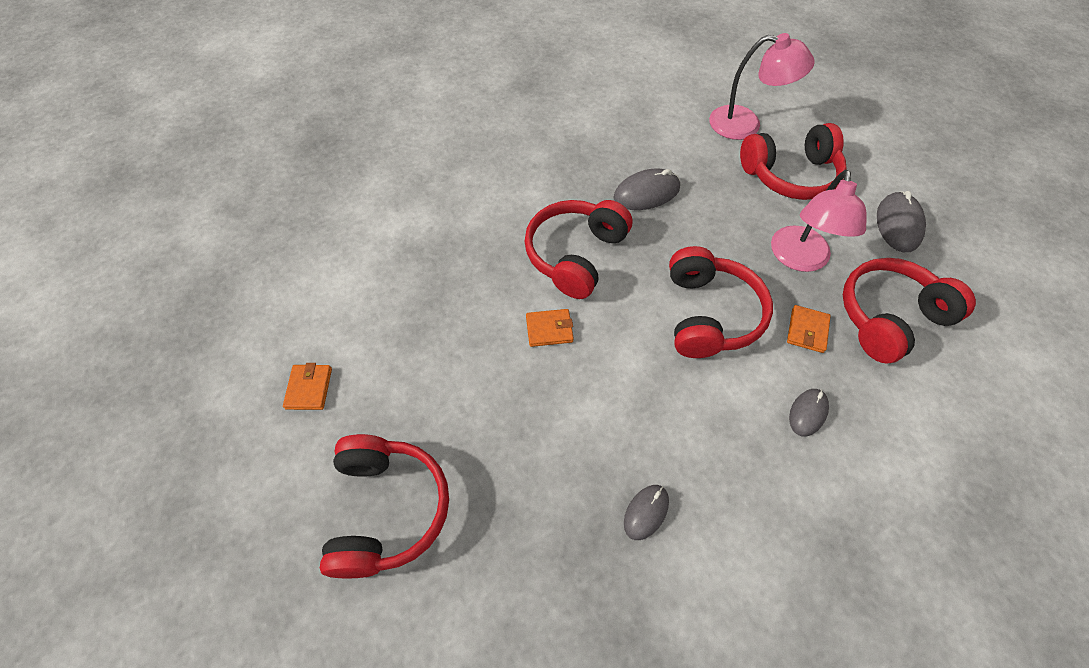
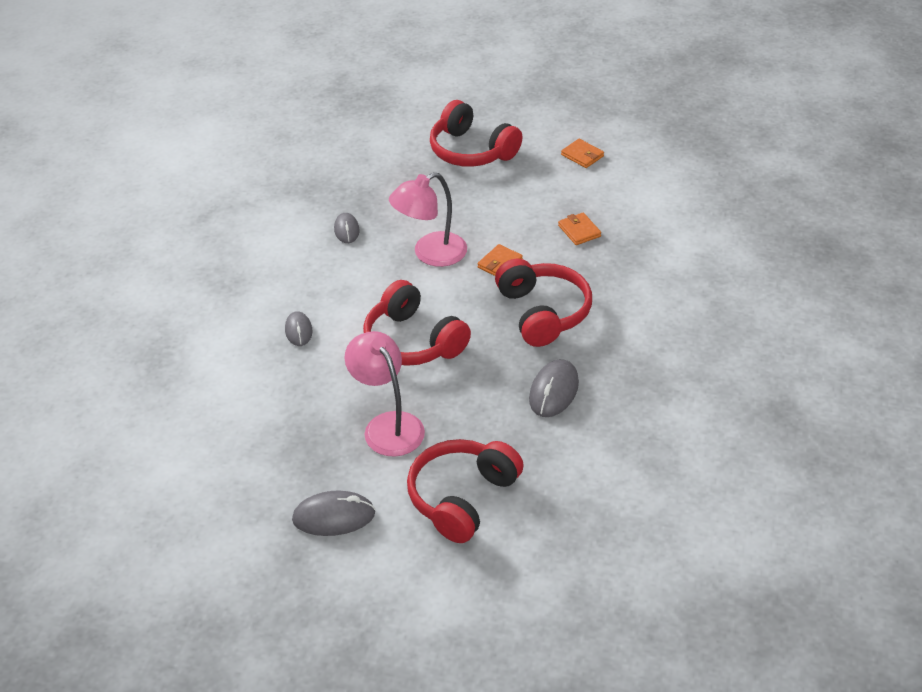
camera: 135 degrees right, 15 degrees down
pink lamp [709,33,815,140] -> pink lamp moved to [389,172,467,267]
orange wallet [787,305,831,353] -> orange wallet moved to [558,213,601,245]
red headphones [843,258,976,363] -> none
grey mouse [877,191,926,252] -> grey mouse turned 60 degrees counterclockwise [292,491,375,536]

